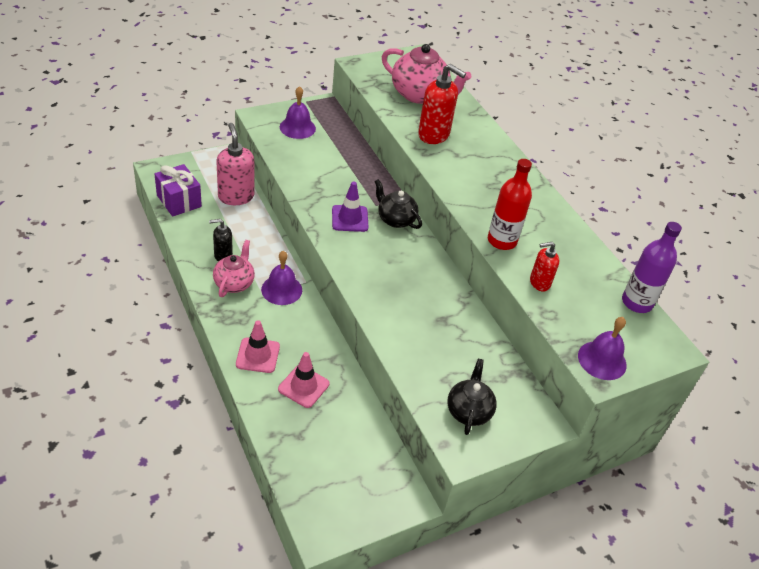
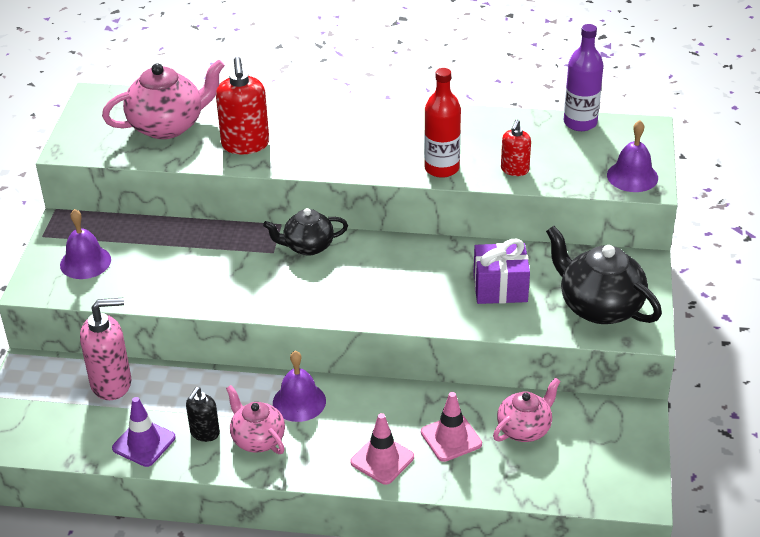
camera: 50 degrees left, 5 degrees down
purple gift [154,164,202,217] -> purple gift moved to [473,239,530,304]
pink soap dispenser [216,123,254,205] -> pink soap dispenser turned 150 degrees clockwise [80,298,131,400]
purple traffic cone [332,181,368,232] -> purple traffic cone moved to [112,397,176,467]
red soap dispenser [418,64,466,144] -> red soap dispenser turned 105 degrees clockwise [216,57,269,154]
black teapot [447,359,497,435] -> black teapot [546,226,662,324], size x1.60
none -> pink teapot [493,378,561,442]

